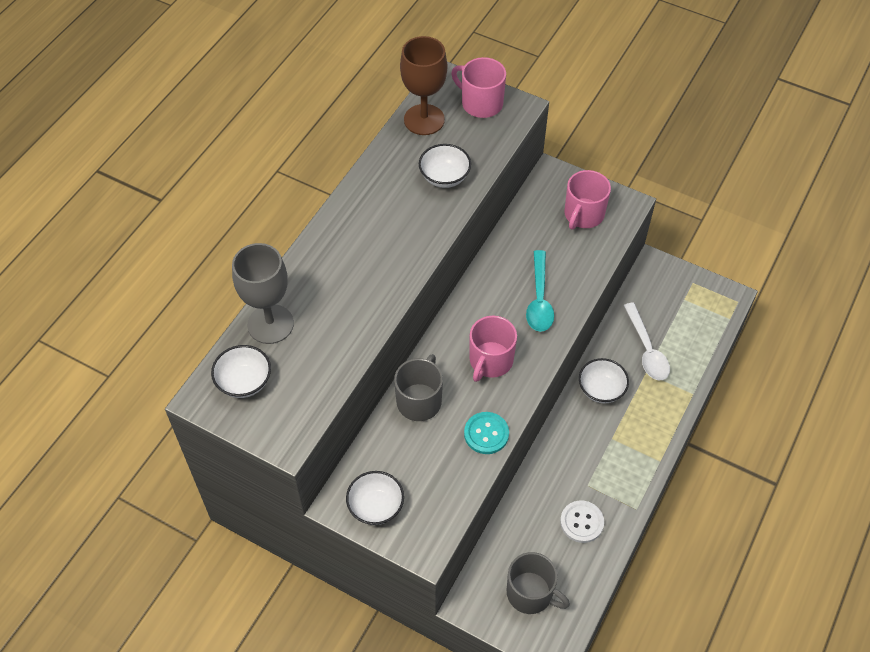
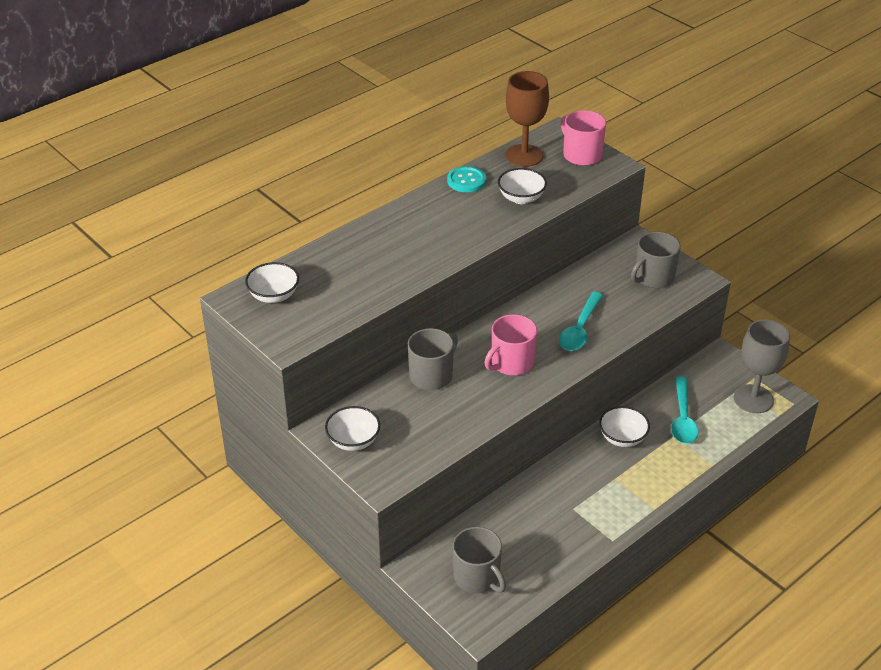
camera: 20 degrees right, 15 degrees down
grey goblet [232,243,294,344] -> grey goblet moved to [734,319,790,413]
turquoise button [464,412,509,454] -> turquoise button moved to [447,166,486,192]
white button [560,500,604,543] -> none
pink mug [564,170,611,230] -> grey mug [631,232,681,288]
white spoon [624,303,670,380] -> turquoise spoon [671,377,698,444]

